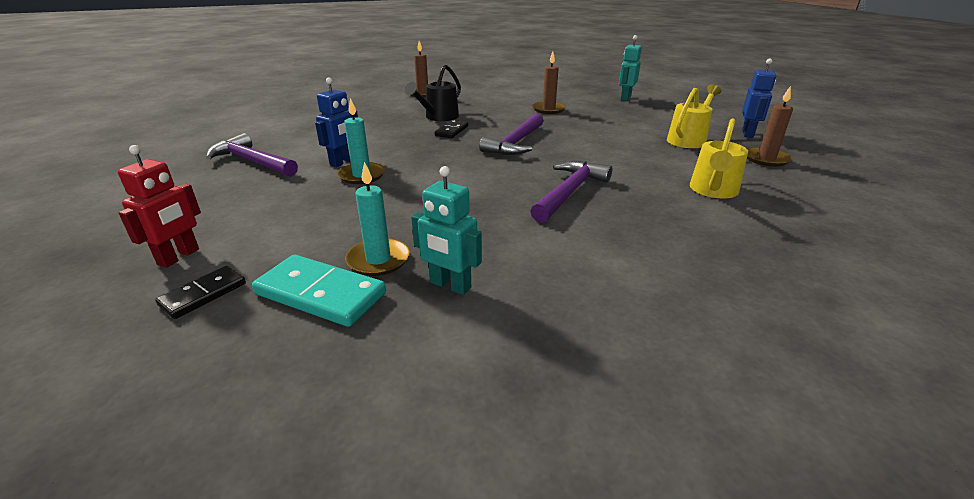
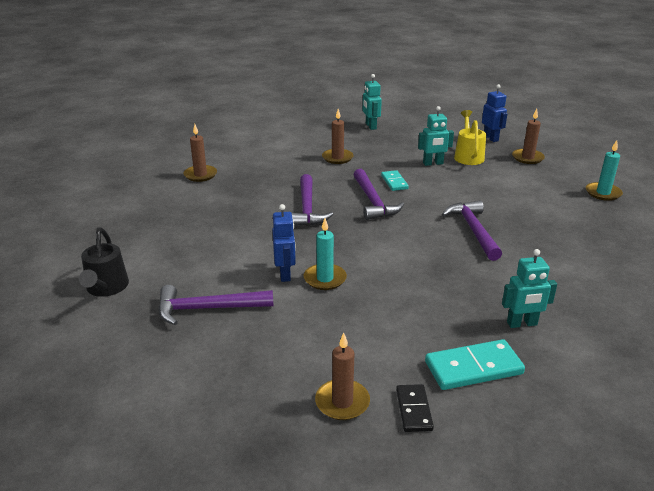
camera: 40 degrees left, 0 degrees up
red robot [118,145,201,268] -> brown candle [315,333,370,420]
turquoise candle [345,162,410,276] -> turquoise candle moved to [586,140,623,201]
black watering can [405,65,461,121] -> black watering can moved to [79,228,129,297]
black domino [435,120,468,138] -> purple hammer [292,174,333,226]
yellow watering can [690,118,748,199] -> none
none -> turquoise domino [381,170,409,191]
none -> turquoise robot [418,106,454,166]

